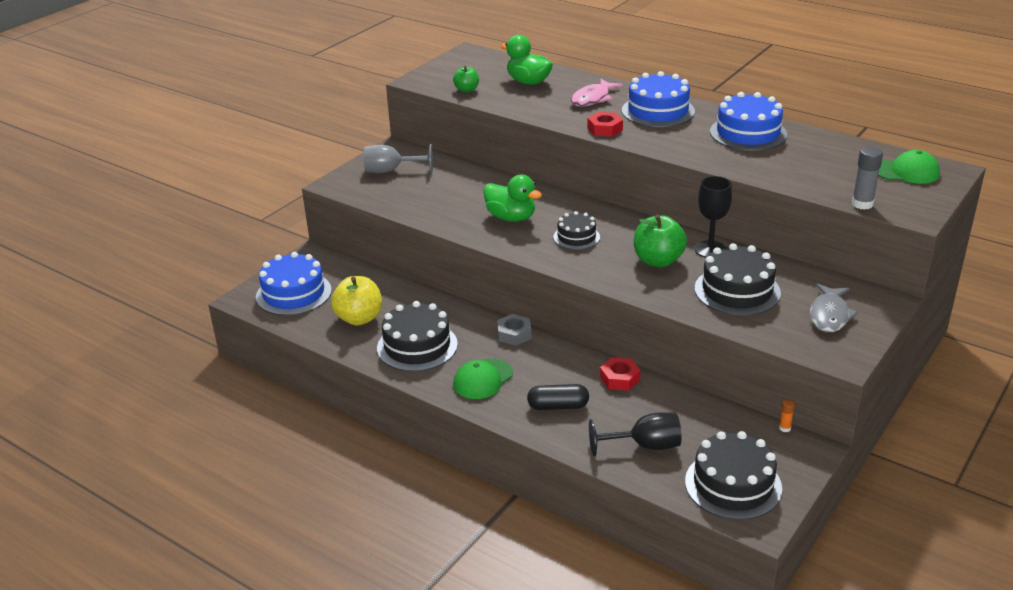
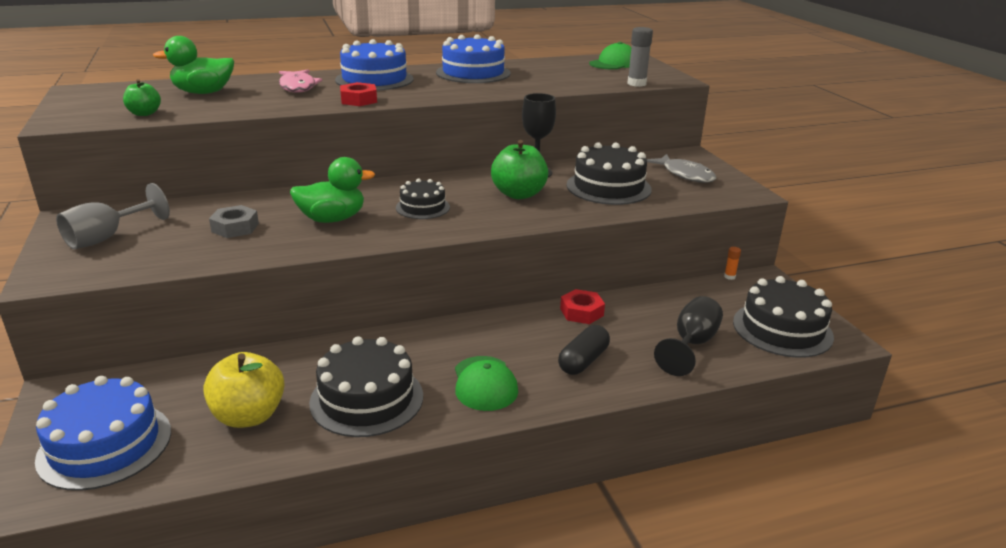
camera: 55 degrees left, 5 degrees down
grey nut [497,314,532,346] -> grey nut moved to [209,205,259,238]

